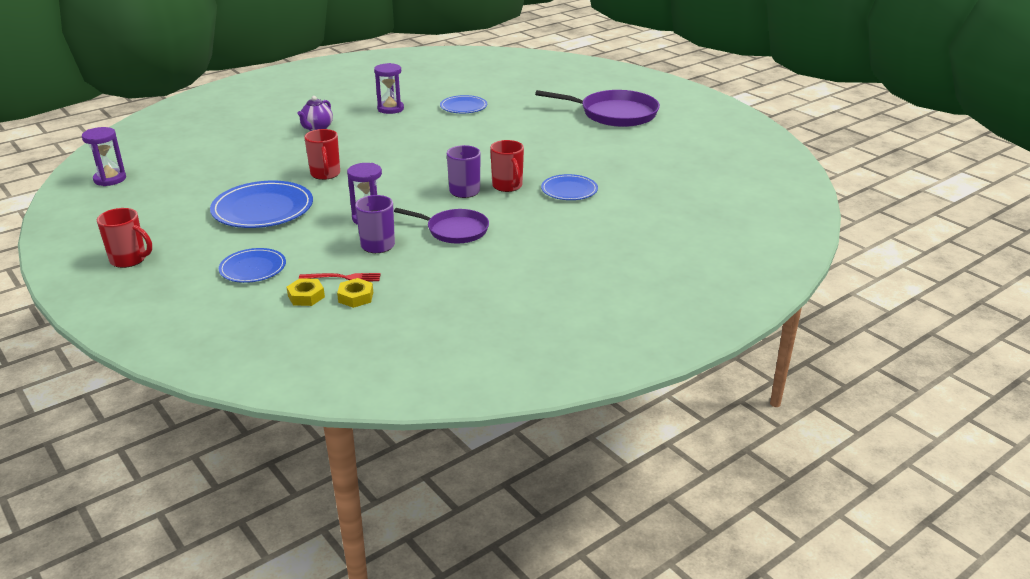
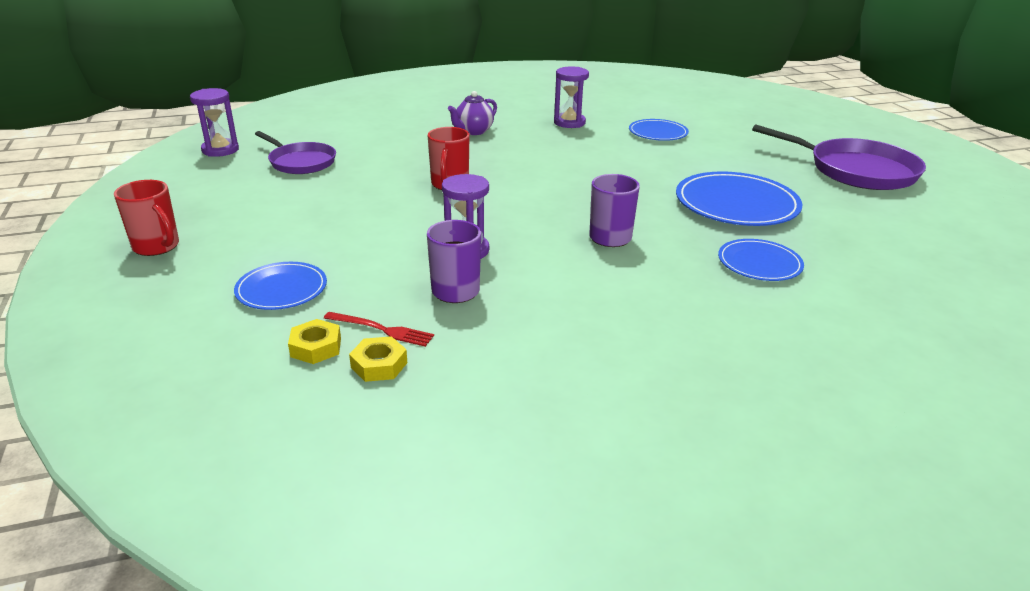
camera: 20 degrees right, 0 degrees up
blue plate [210,181,313,228] -> blue plate moved to [676,171,803,226]
purple pan [394,208,489,243] -> purple pan moved to [255,131,336,174]
red mug [490,140,524,192] -> none

